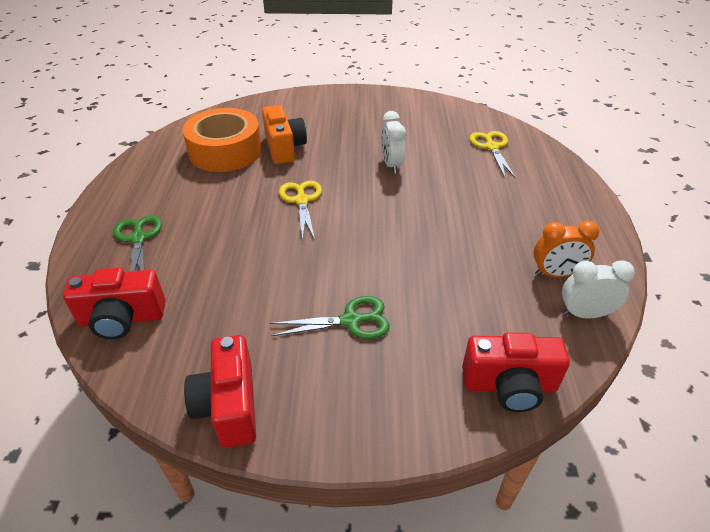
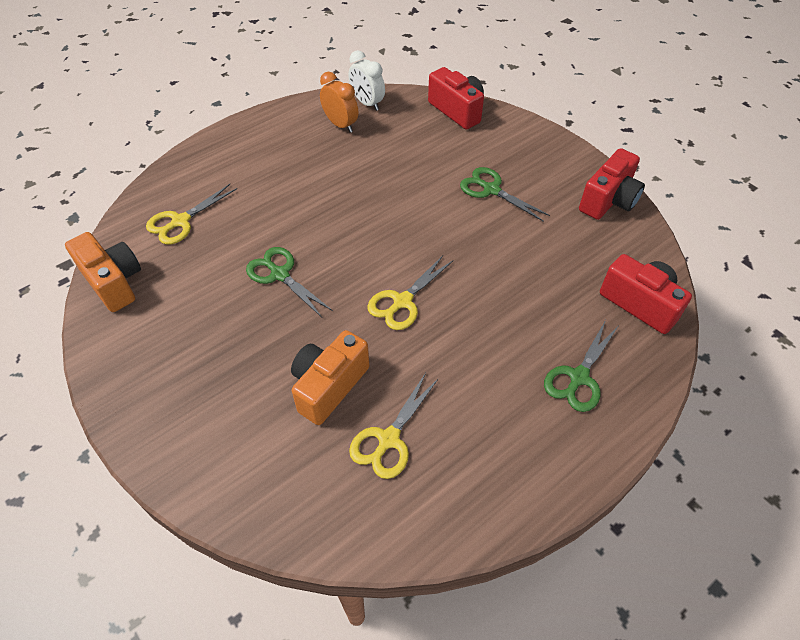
camera: 130 degrees left, 10 degrees up
orange tape [183,108,262,172] -> yellow scissors [349,373,439,479]
white clock [381,111,406,173] -> green scissors [246,247,333,317]
none -> orange camera [65,232,141,312]

